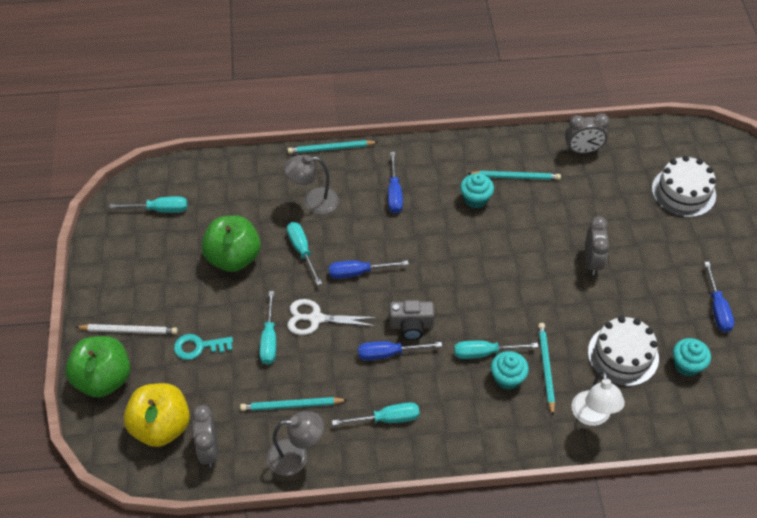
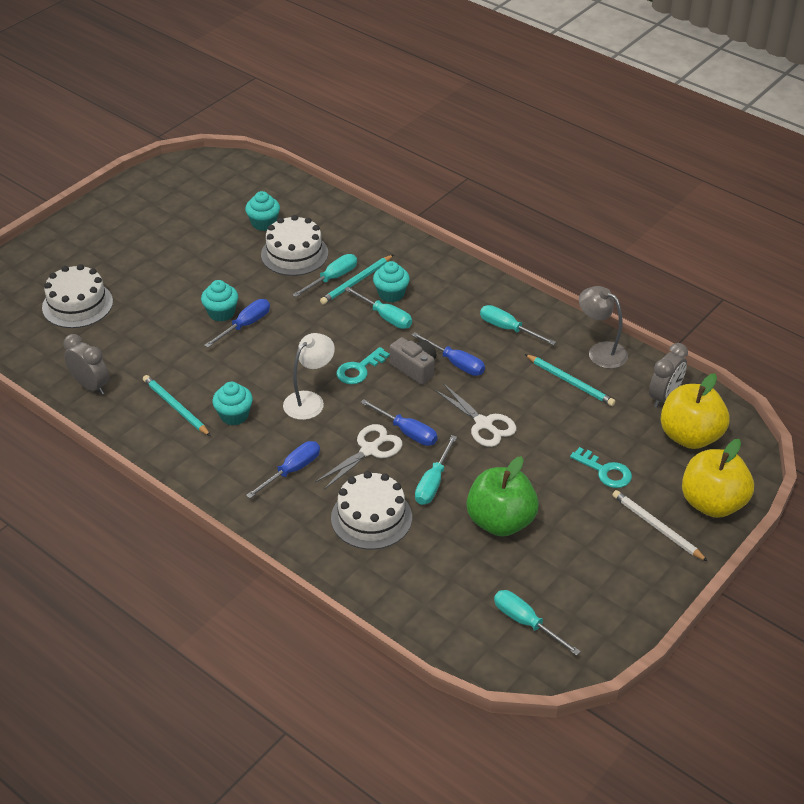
camera: 135 degrees left, 10 degrees down
green apple [65,336,130,398] -> yellow apple [682,439,754,518]
turquoise screwdriver [260,291,276,364] -> turquoise screwdriver moved to [292,254,357,297]
grey lamp [284,155,339,214] -> white cake [331,471,412,549]
turquoise pencil [288,140,378,154] -> none
white lamp [572,370,625,426] -> white lamp moved to [283,333,335,420]
grey clock [585,216,609,275] -> turquoise cupcake [201,280,238,322]
blue screwdriver [704,262,734,332] -> blue screwdriver moved to [204,299,270,348]
none -> white scissors [315,424,402,490]
none -> turquoise key [336,347,390,384]

